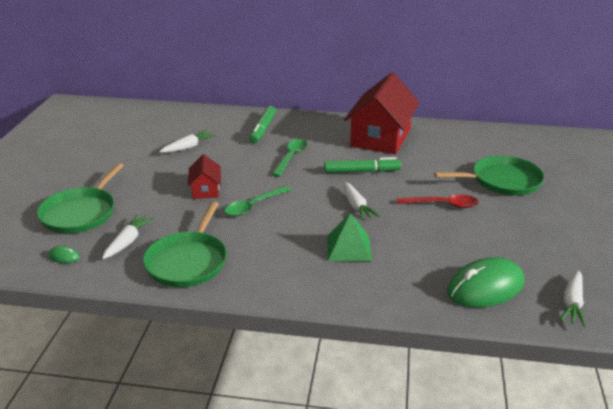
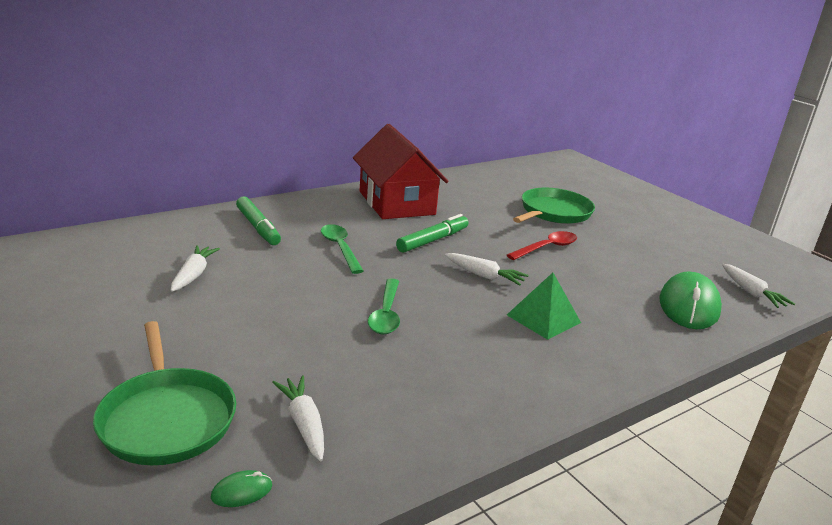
camera: 45 degrees left, 5 degrees down
green pan [143,201,227,287] -> none
red house [188,154,221,199] -> none

